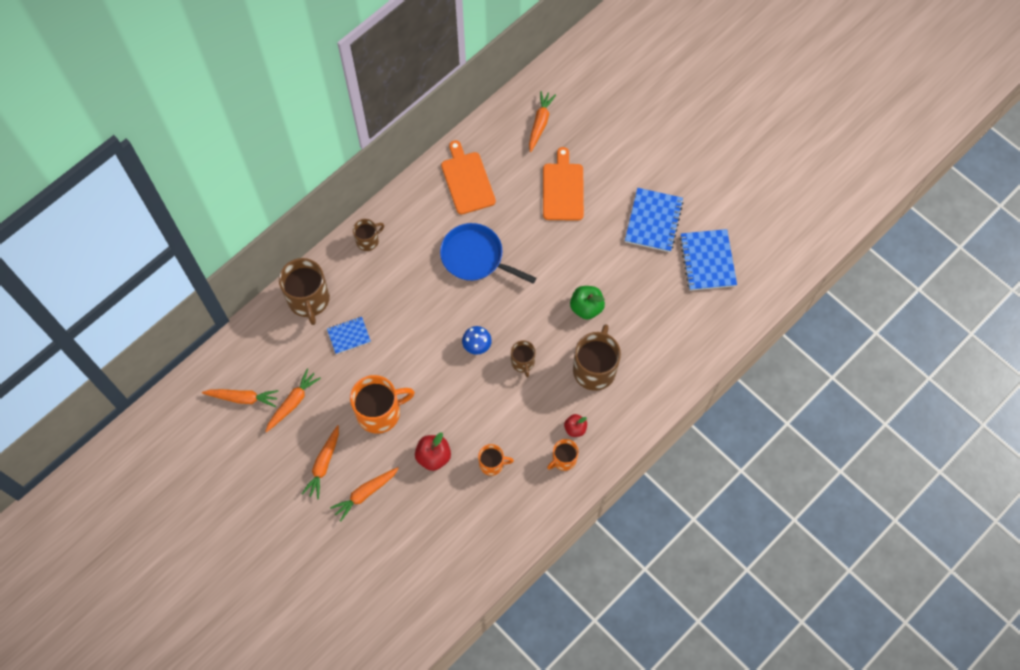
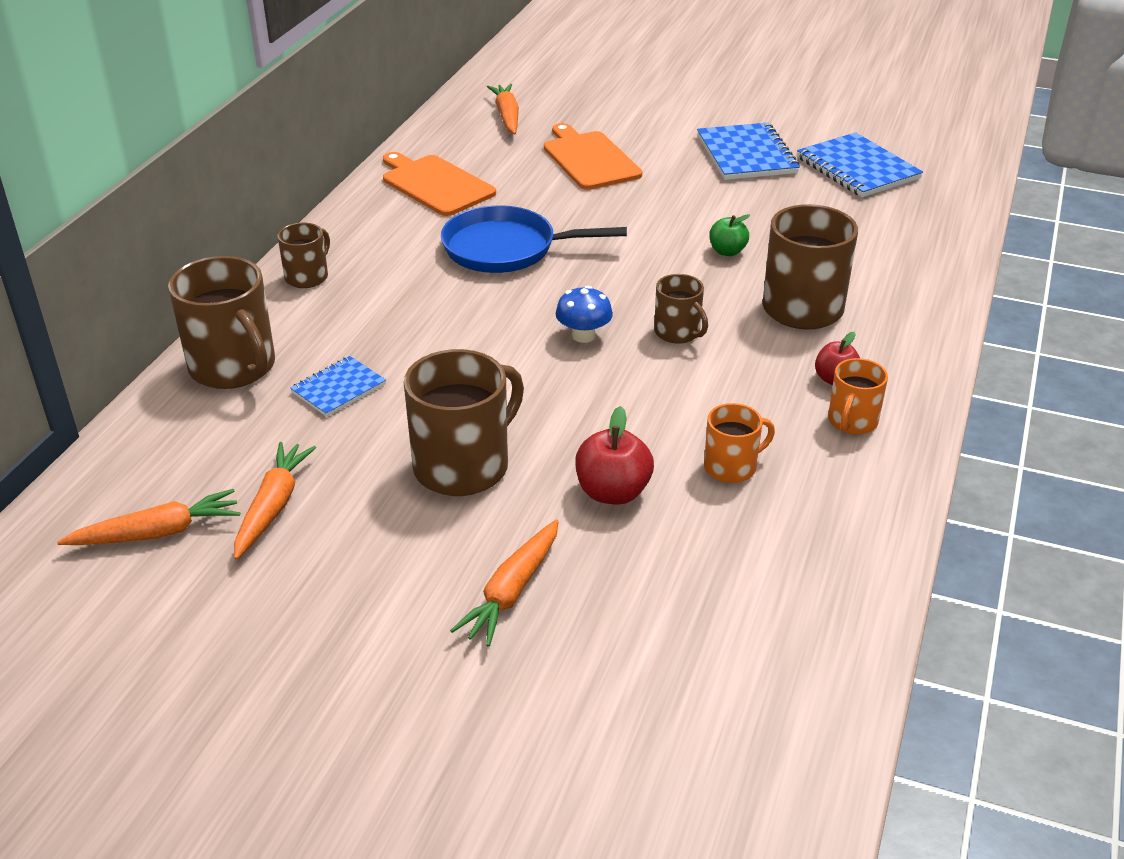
camera: 25 degrees left, 30 degrees down
orange carrot [302,425,339,500] -> none
orange mug [350,375,415,434] -> brown mug [404,349,524,496]
green apple [570,286,605,319] -> green apple [709,214,750,256], size x0.65

